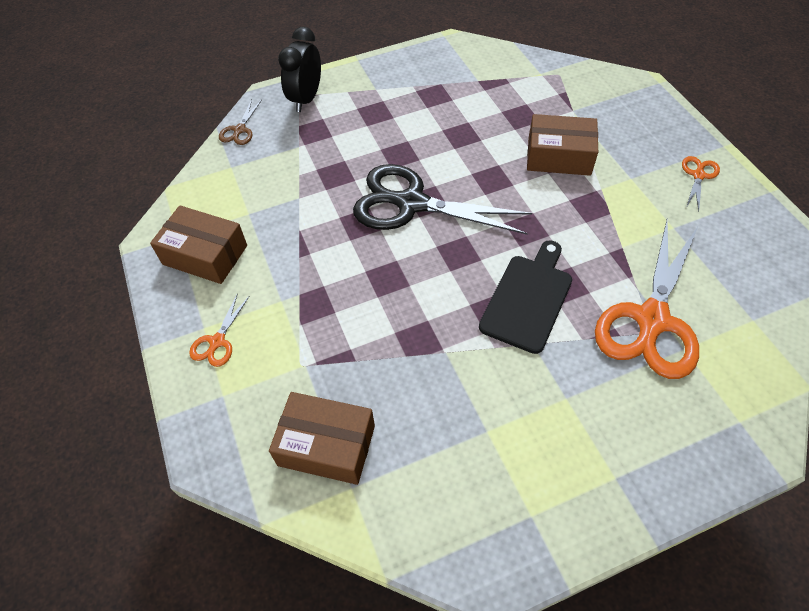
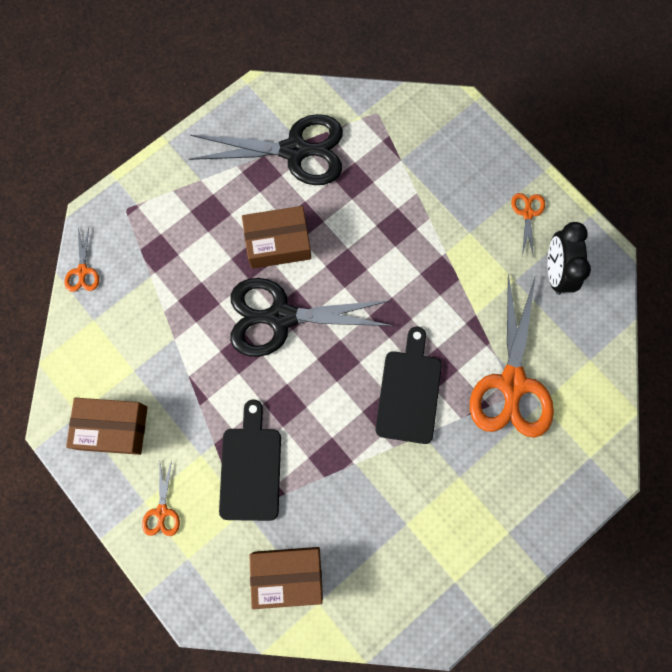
camera: 20 degrees left, 20 degrees up
brown scissors [219,99,262,145] -> orange scissors [64,227,99,292]
black clock [278,27,321,112] -> black clock moved to [547,222,591,295]
brown box [527,114,598,176] -> brown box moved to [242,206,311,269]
none -> black scissors [189,114,343,185]
none -> black cutting board [219,399,281,521]

